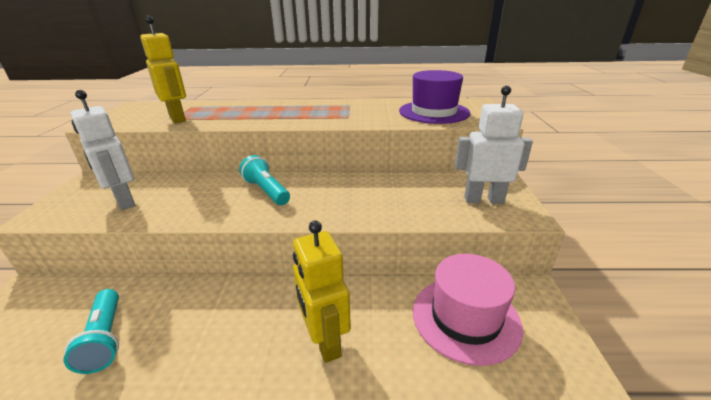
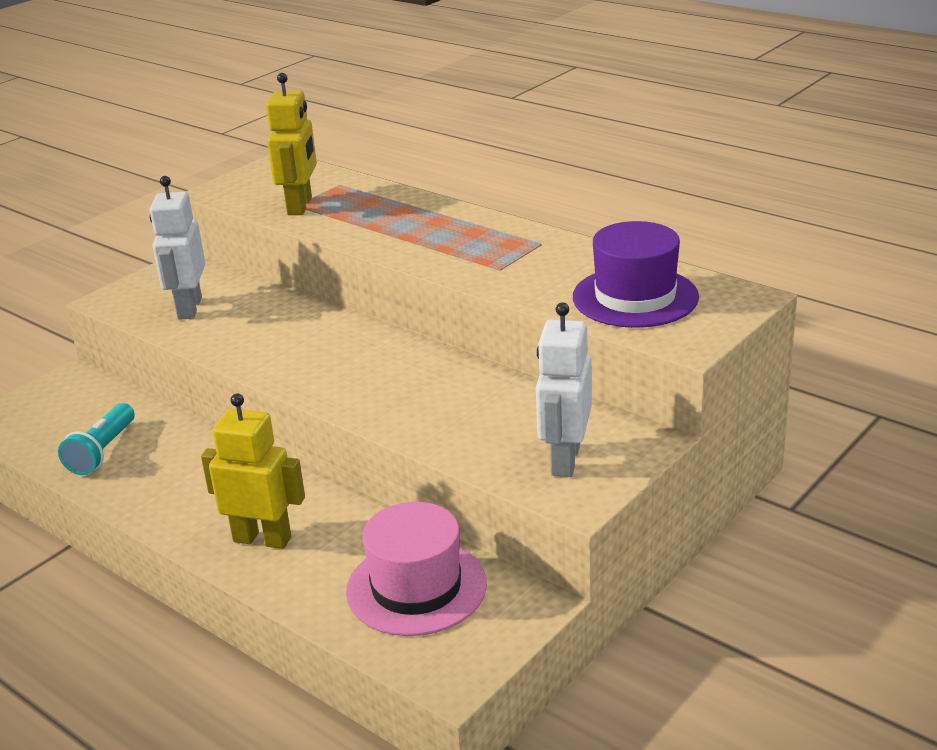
camera: 40 degrees right, 0 degrees up
turquoise flashlight [239,155,290,205] -> none
yellow robot [293,221,351,363] -> yellow robot turned 90 degrees clockwise [201,393,305,549]
white robot [455,85,533,204] -> white robot turned 120 degrees counterclockwise [536,302,592,477]

